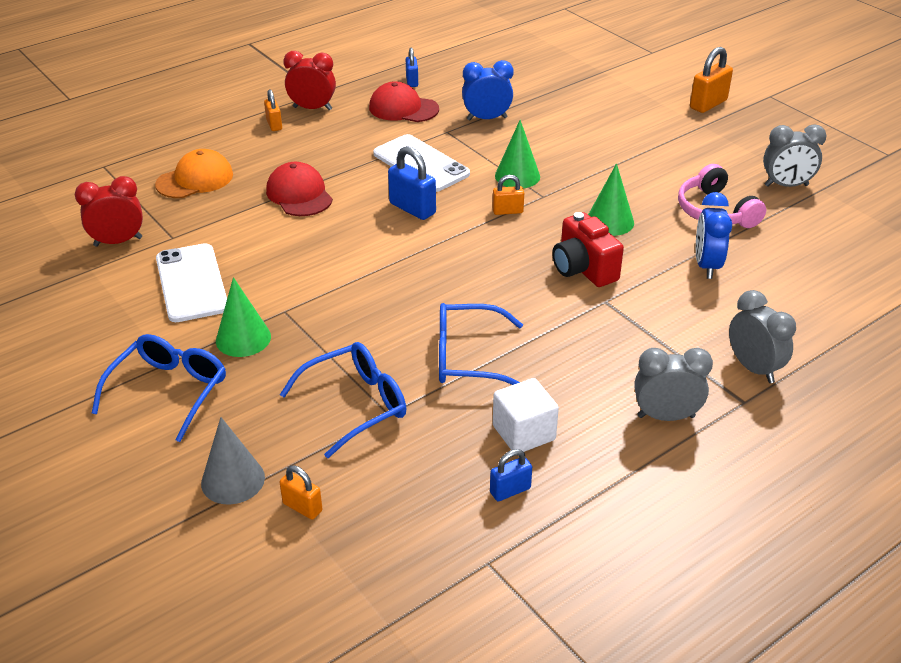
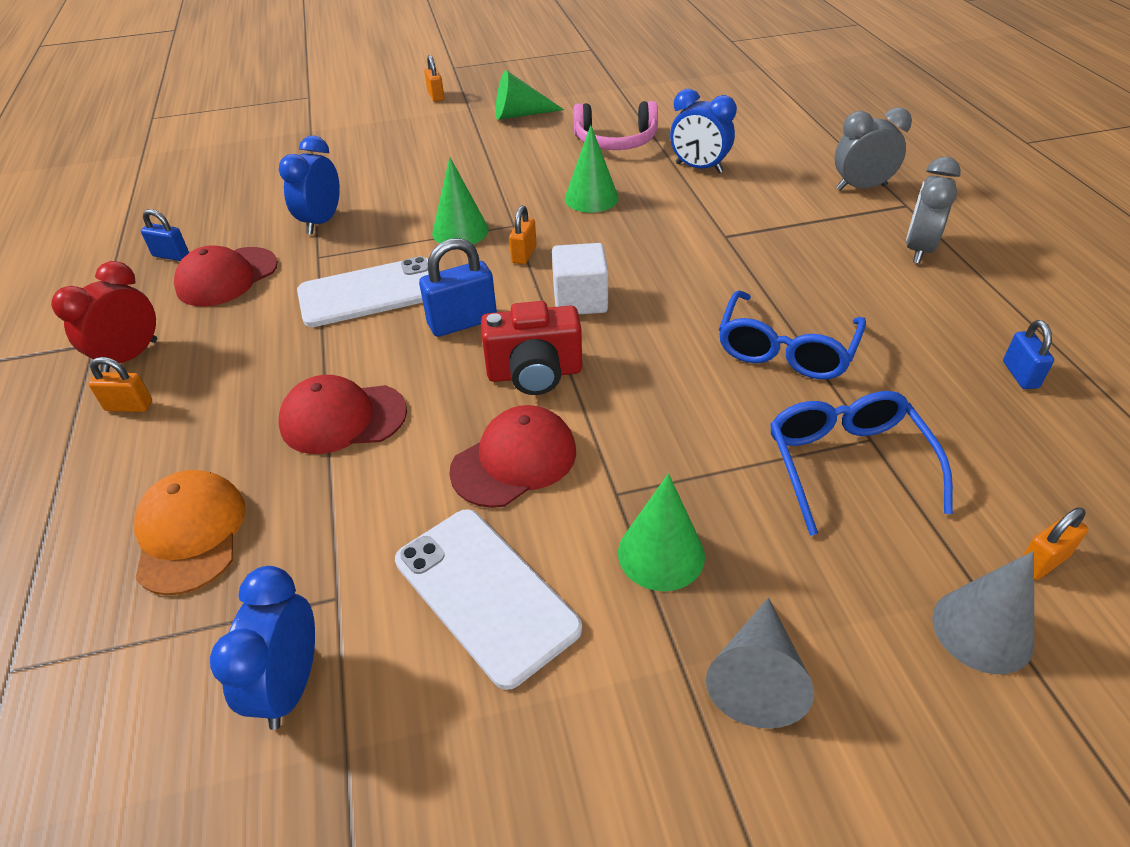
camera: 65 degrees left, 5 degrees up
red clock [75,176,143,247] -> blue clock [210,566,315,730]
blue glasses [92,334,226,442] -> grey cone [706,597,814,729]
white phone [156,243,227,322] -> white phone turned 45 degrees clockwise [395,509,582,690]
white cube [493,378,559,452] -> white cube moved to [552,243,608,314]
red camera [552,212,624,287] -> red camera moved to [481,301,582,395]
orange padlock [690,47,733,113] -> orange padlock [424,55,444,102], size x0.61
grey clock [763,124,827,187] -> none
none -> red cap [449,405,576,508]
none -> green cone [496,70,564,120]

